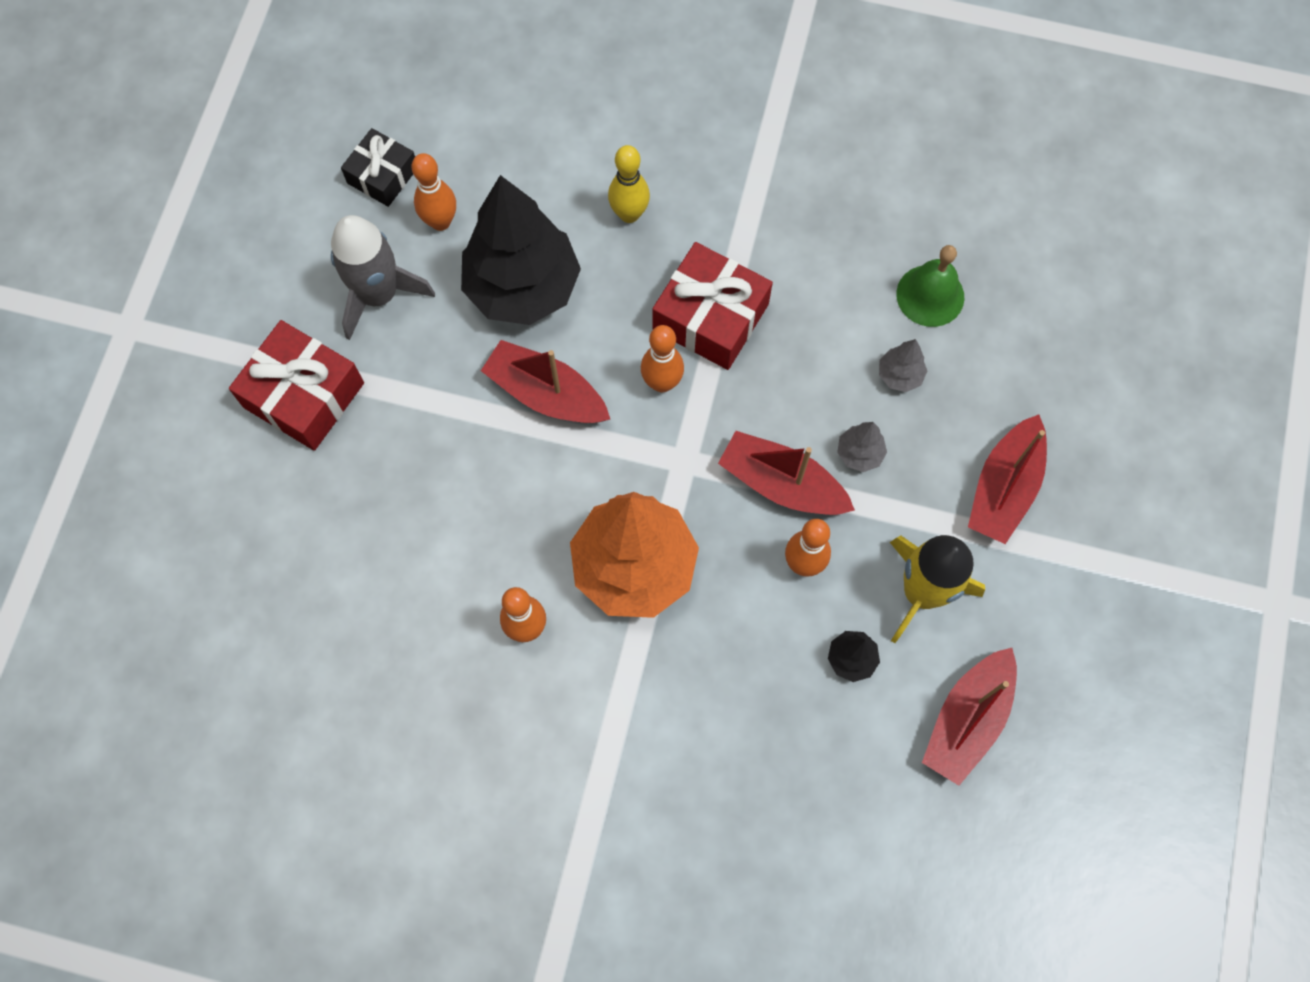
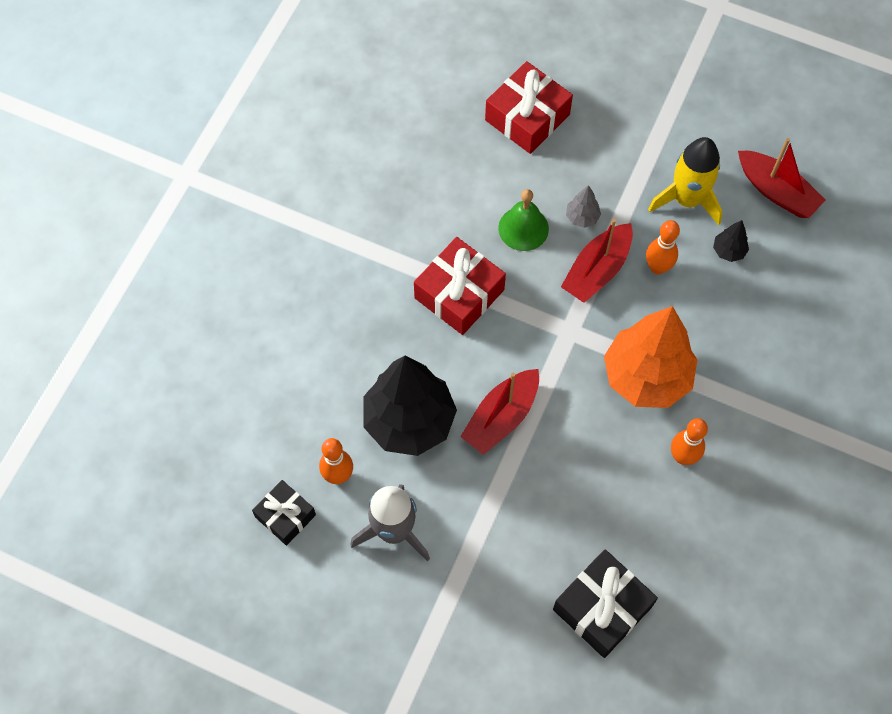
camera: 80 degrees left, 5 degrees down
red gift [229,320,364,451] -> red gift moved to [485,61,573,154]
yellow bowling pin [608,145,650,223] -> none
orange bowling pin [641,325,684,392] -> none
grey tree [879,339,927,392] -> none
green bell [896,245,964,327] -> green bell moved to [498,189,549,251]
red boat [968,415,1047,544] -> none
none -> black gift [553,549,658,658]

